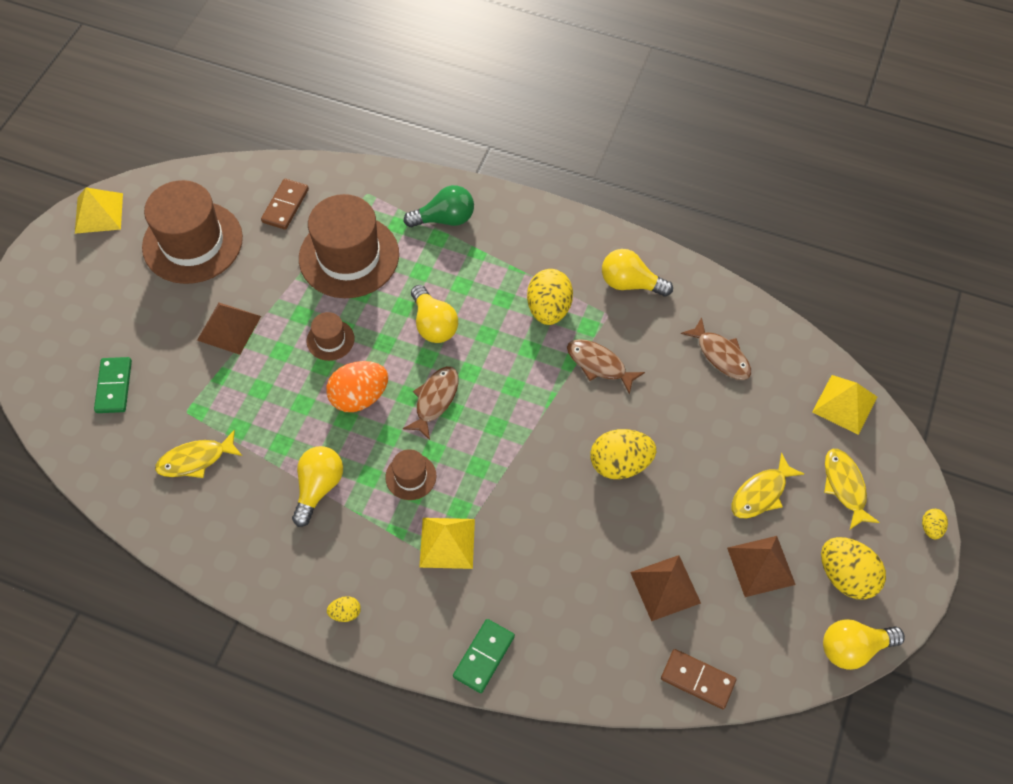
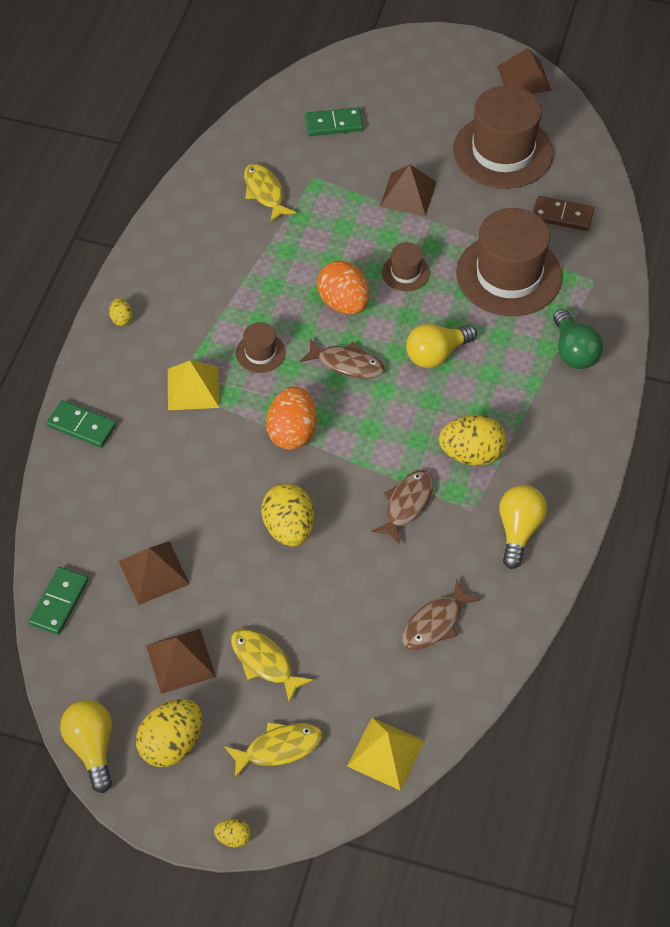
camera: 85 degrees right, 5 degrees down
yellow pyramid [75,188,123,234] -> brown pyramid [497,48,552,94]
yellow light bulb [292,446,343,527] -> none
brown domino [661,649,736,709] -> green domino [29,567,88,635]
none -> orange egg [266,386,317,450]

